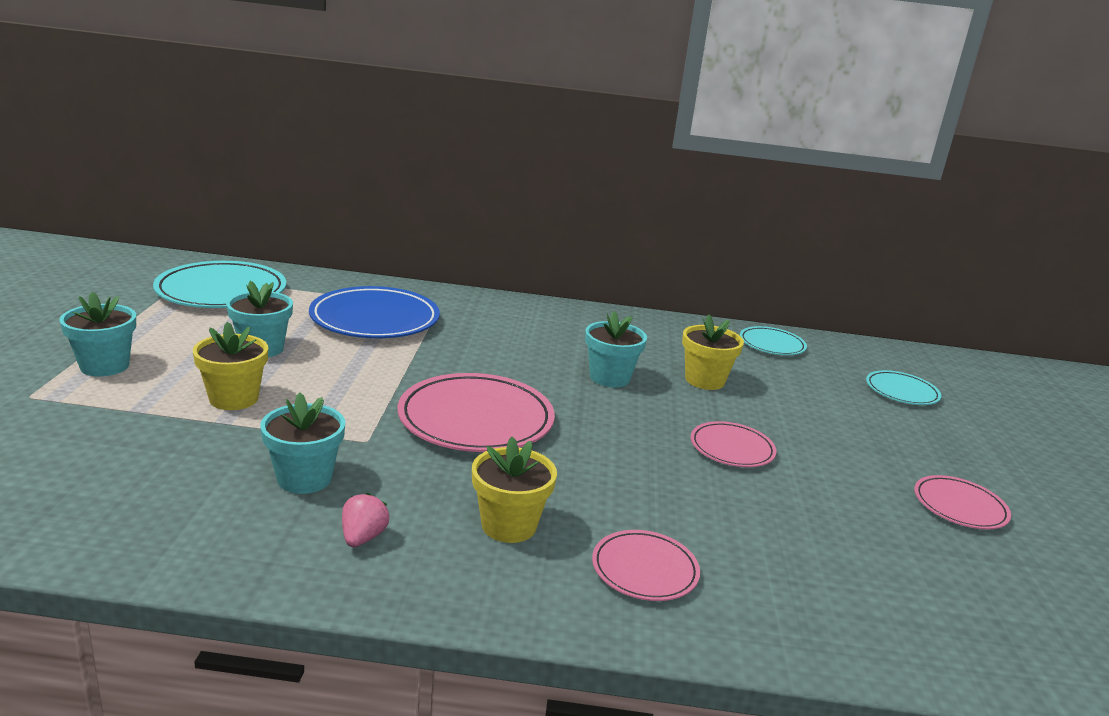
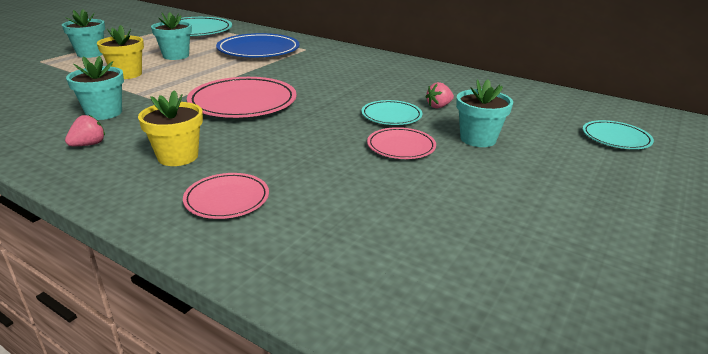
camera: 30 degrees right, 5 degrees up
turquoise flower pot [585,311,647,387] -> turquoise flower pot moved to [456,80,513,147]
yellow flower pot [682,314,744,390] -> pink strawberry [425,82,454,108]
turquoise plate [740,326,807,355] -> turquoise plate moved to [362,100,422,125]
pink plate [914,475,1011,529] -> none

